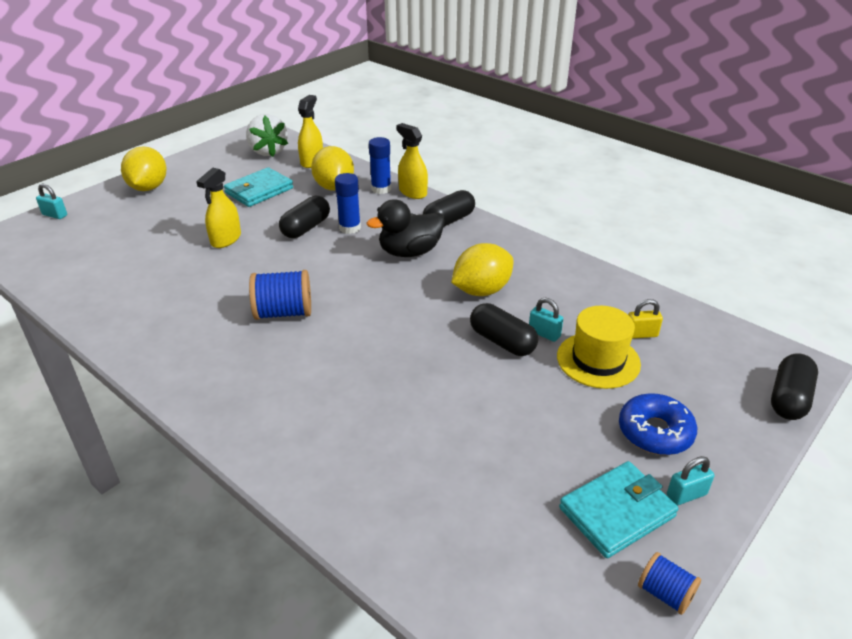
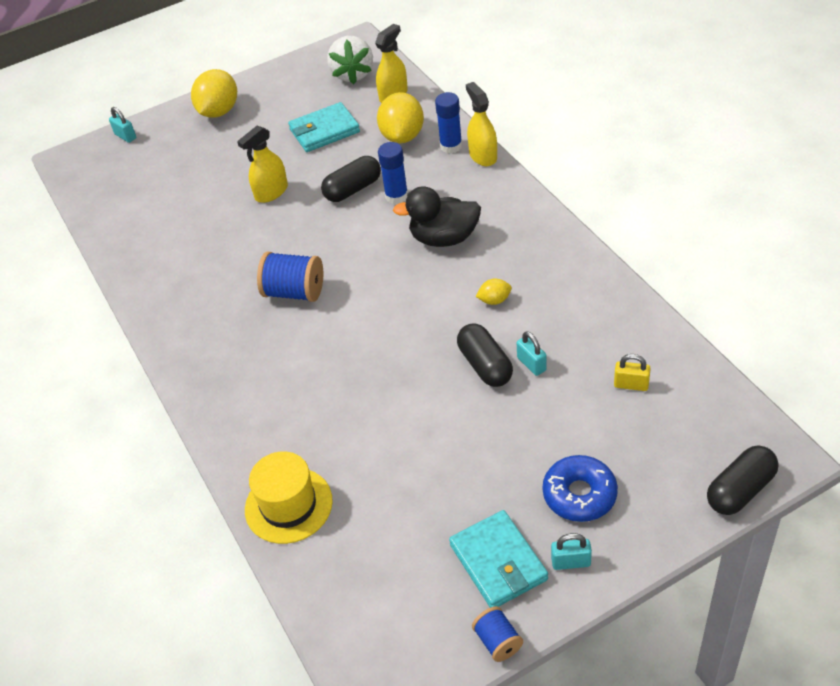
camera: 25 degrees right, 10 degrees up
black capsule [423,190,475,226] -> none
yellow lemon [451,243,514,296] -> yellow lemon [476,279,512,305], size x0.48
yellow hat [557,306,641,389] -> yellow hat moved to [245,451,333,544]
turquoise wallet [559,461,679,558] -> turquoise wallet turned 75 degrees clockwise [449,510,548,608]

